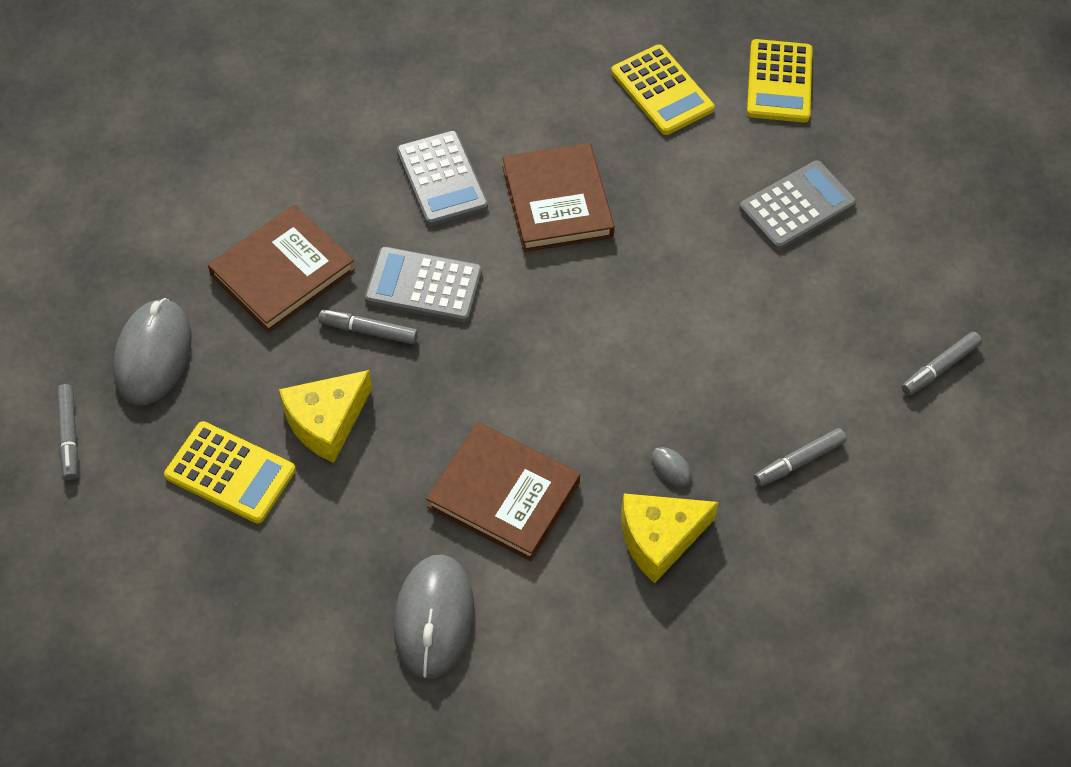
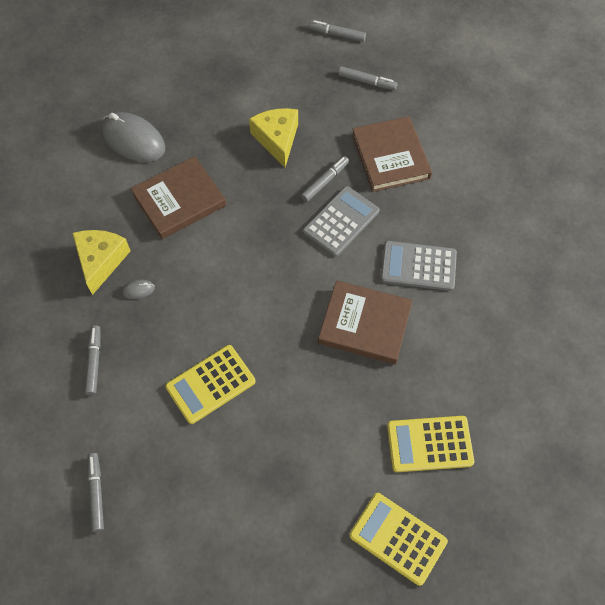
camera: 120 degrees right, 5 degrees up
grey mouse [113,298,191,405] -> grey marker [338,66,397,90]
yellow calculator [164,421,296,524] -> yellow calculator moved to [165,345,256,424]
grey calculator [739,160,856,250] -> none

